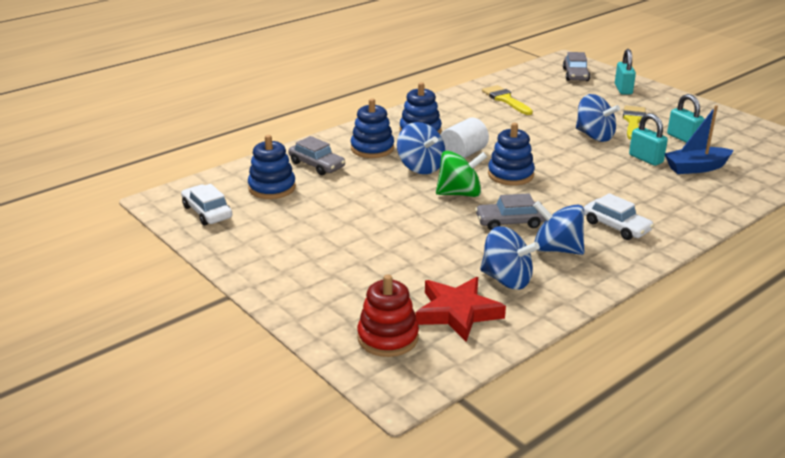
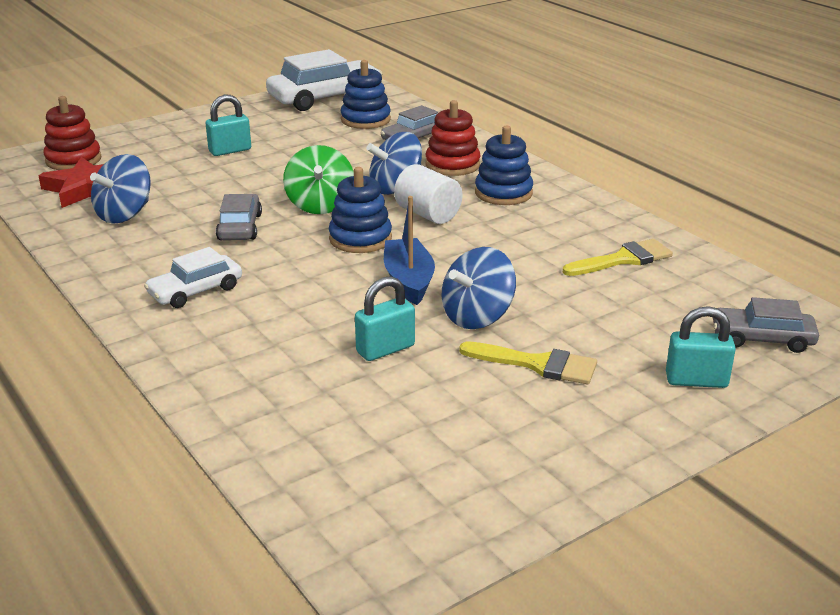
camera: 95 degrees right, 0 degrees up
white car [181,184,232,225] -> white car [266,49,382,111], size x1.75
blue stacking toy [351,99,394,158] -> red stacking toy [426,100,480,176]
blue spinning top [533,201,584,255] -> none
blue boat [664,105,734,174] -> blue boat moved to [384,196,435,305]
turquoise padlock [667,94,704,143] -> turquoise padlock moved to [206,95,251,156]

